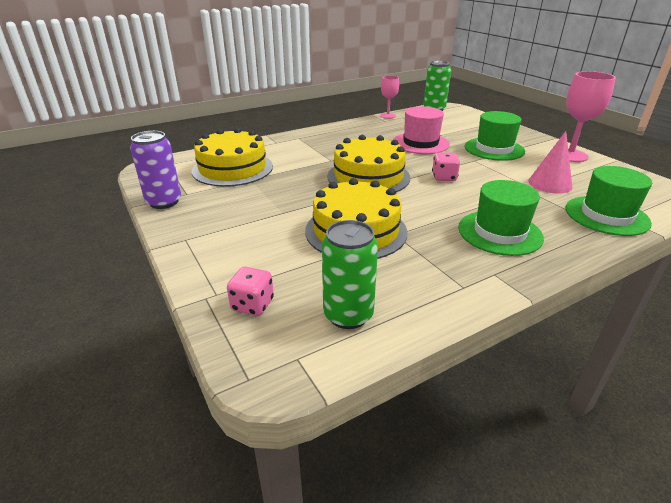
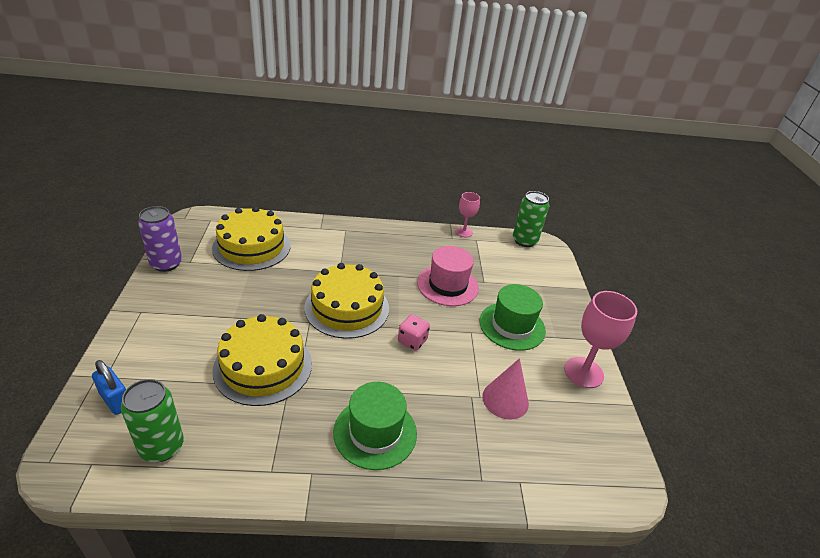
camera: 25 degrees right, 5 degrees up
pink dice [227,267,274,316] -> blue padlock [92,360,126,415]
green hat [566,166,652,236] -> none

